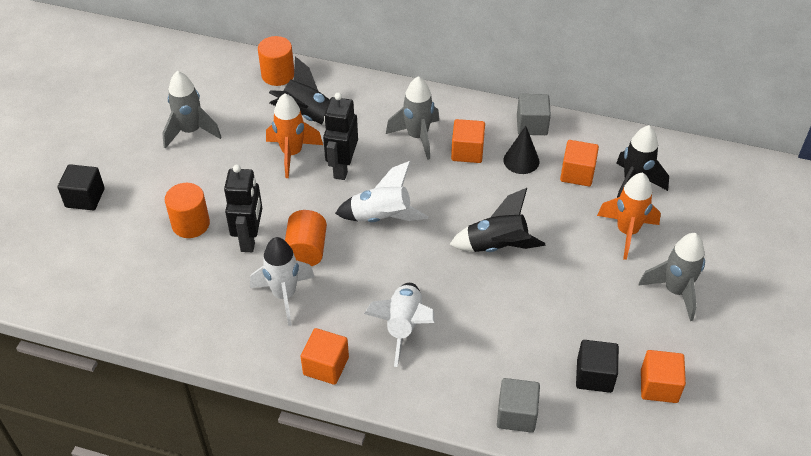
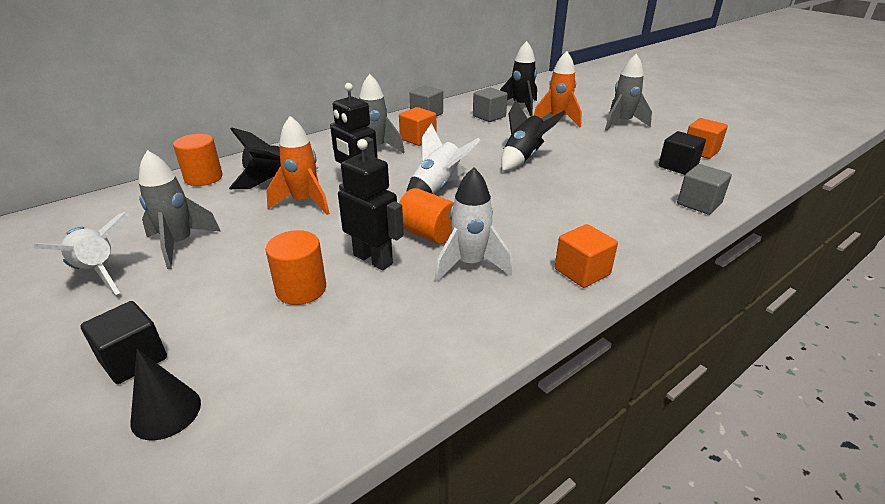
camera: 55 degrees left, 15 degrees down
white rocket [364,283,434,367] -> white rocket moved to [34,212,130,295]
black cone [503,126,539,174] -> black cone moved to [130,349,201,440]
orange cube [560,140,599,186] -> grey cube [473,87,508,122]

